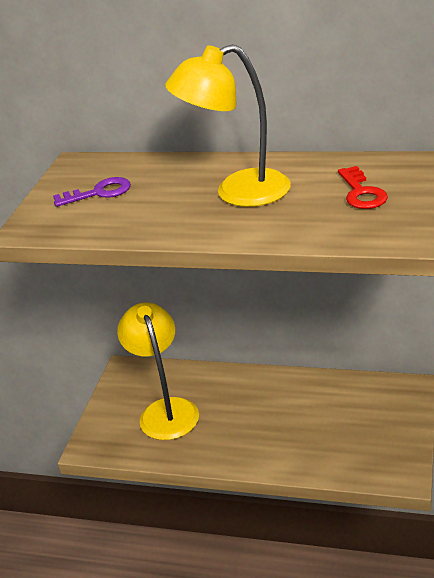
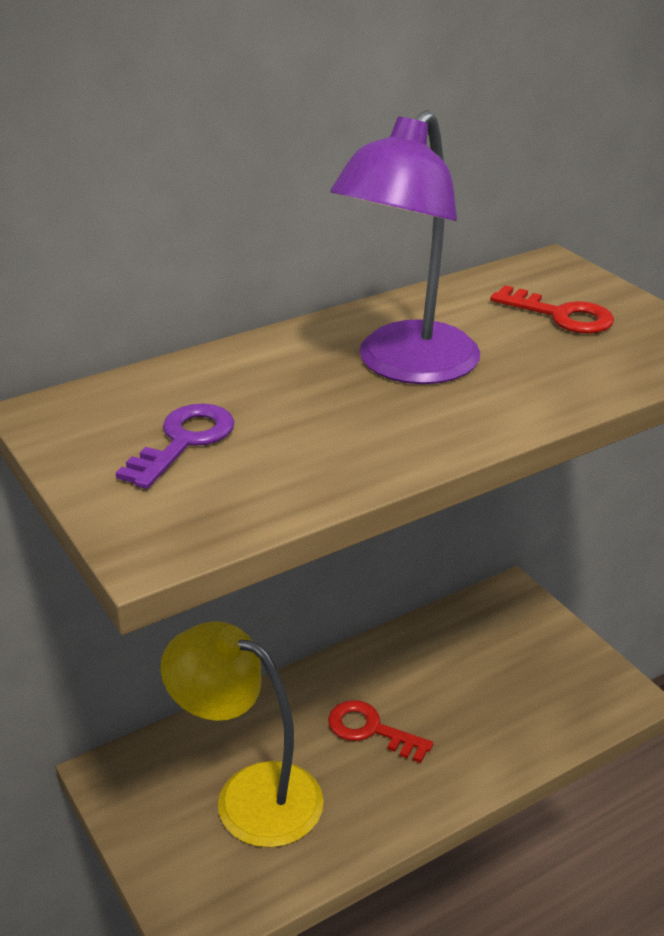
camera: 50 degrees left, 0 degrees up
yellow lamp [165,44,291,207] -> purple lamp [330,110,480,384]
none -> red key [328,700,433,763]

